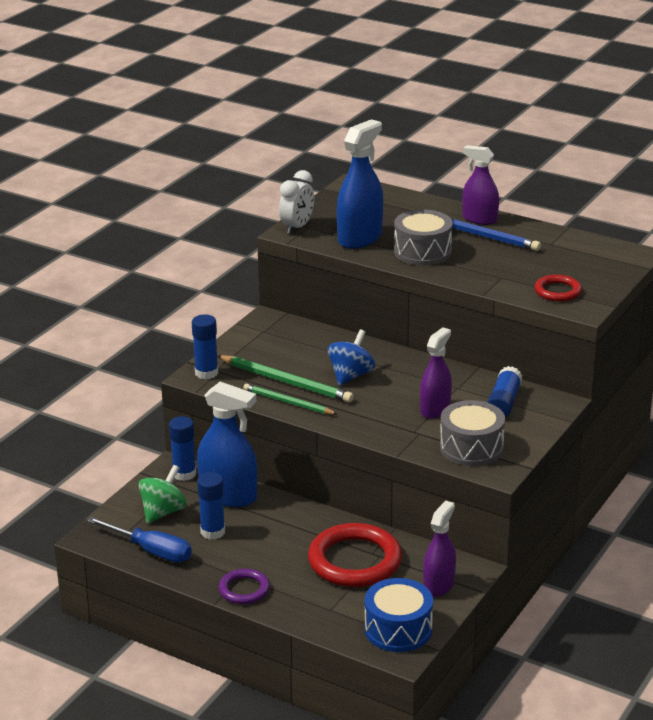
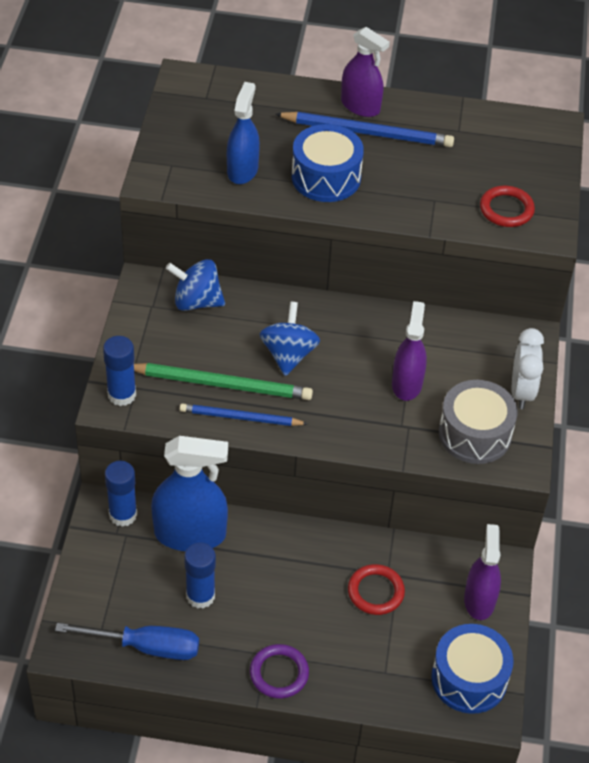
camera: 25 degrees left, 20 degrees up
green spinning top [138,465,187,524] -> none
green pencil [243,384,337,415] -> blue pencil [180,403,308,426]
white clock [279,170,314,234] -> white clock moved to [512,328,544,409]
red ring [308,523,402,587] -> red ring [348,564,405,615], size x0.53
blue spray bottle [337,119,383,249] -> blue spray bottle [227,82,260,184], size x0.66
grey drum [394,209,453,265] -> blue drum [292,124,364,202]
purple spray bottle [462,145,499,225] -> purple spray bottle turned 150 degrees counterclockwise [341,27,390,117]
blue glue stick [487,366,522,418] -> none
none -> blue spinning top [166,259,225,311]

